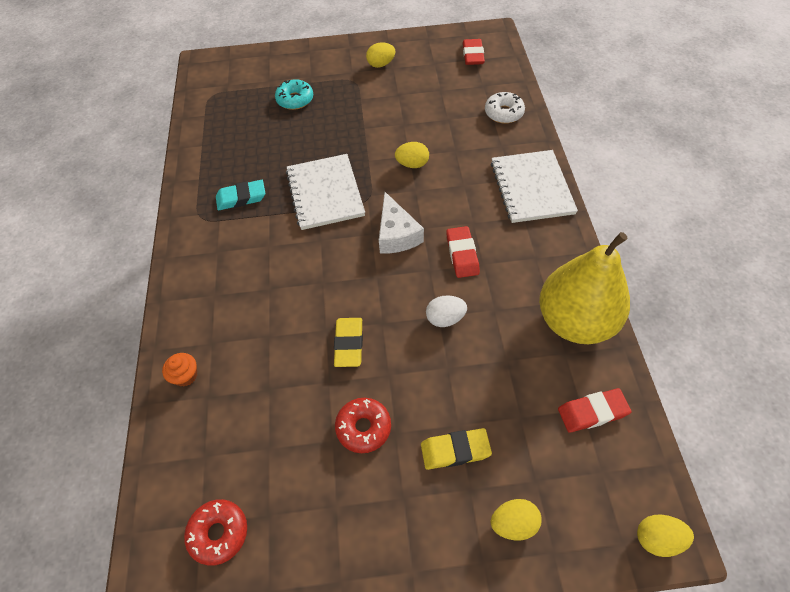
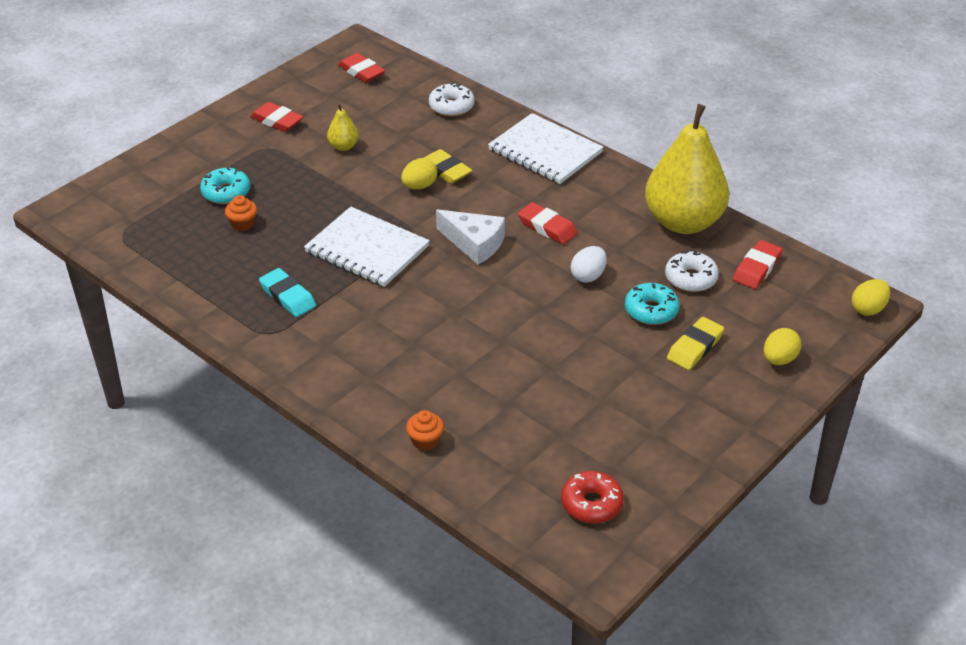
camera: 45 degrees left, 15 degrees down
turquoise eraser [216,180,265,210] -> turquoise eraser turned 75 degrees counterclockwise [259,268,316,317]
yellow eraser [334,318,363,367] -> yellow eraser moved to [424,149,472,184]
red donut [335,398,391,453] -> none
yellow egg [366,42,396,68] -> red eraser [250,102,304,132]
none -> orange cupcake [225,195,257,231]
none -> yellow pear [327,103,359,151]
none -> turquoise donut [625,283,679,325]
none -> white donut [665,250,719,292]

